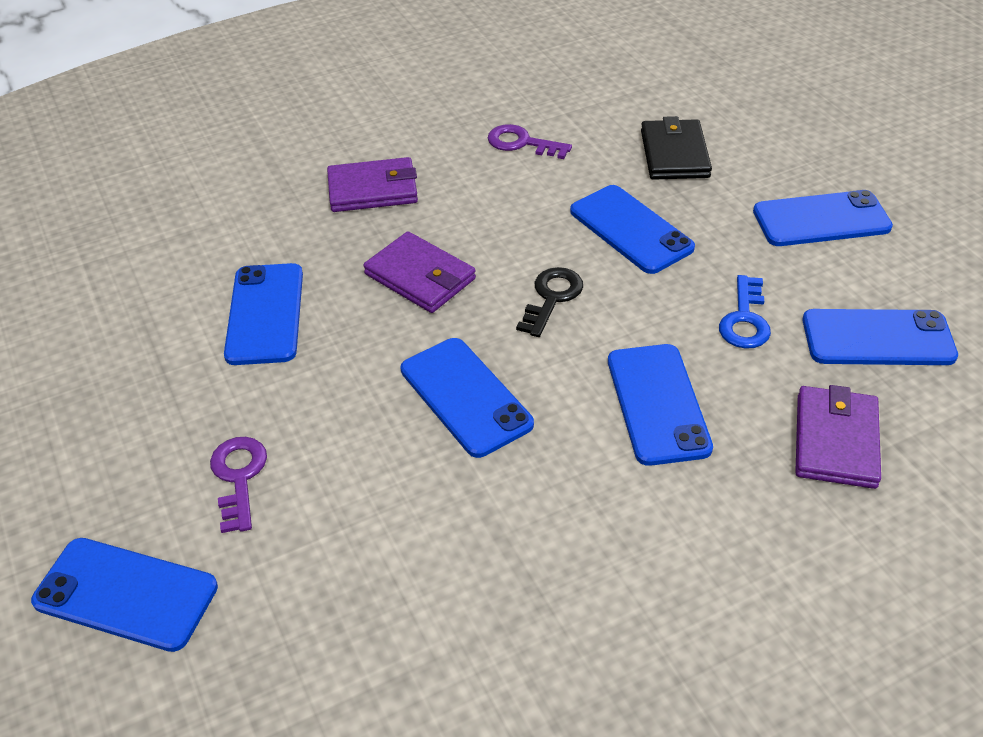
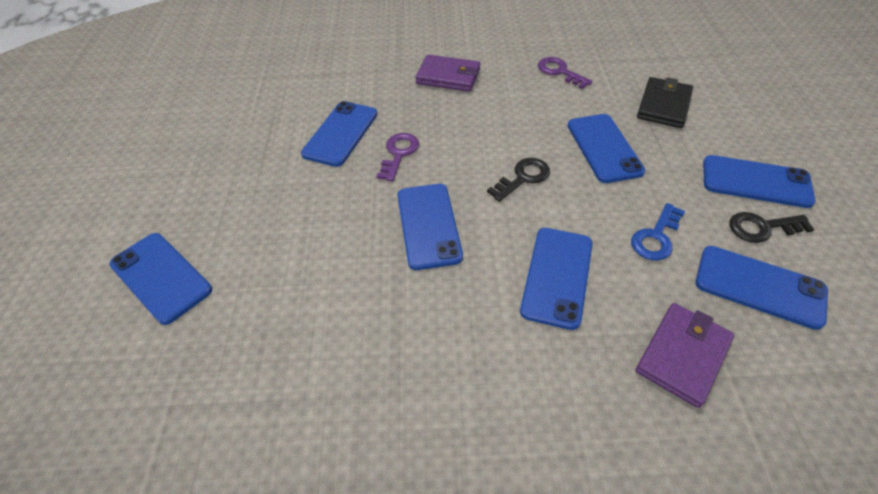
camera: 25 degrees right, 5 degrees up
purple key [210,437,267,533] -> purple key moved to [377,133,419,182]
purple wallet [363,231,476,313] -> none
none -> black key [730,212,814,243]

